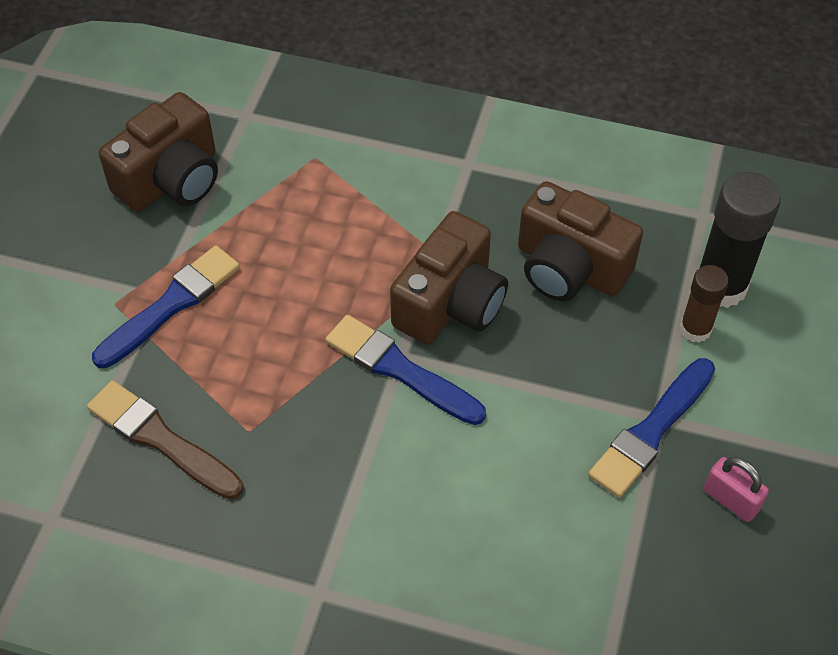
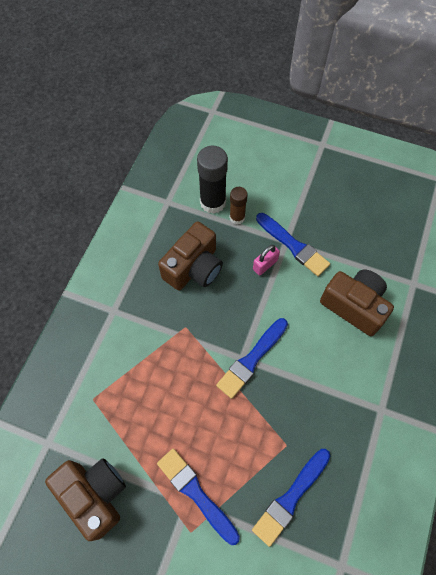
camera: 85 degrees left, 10 degrees up
brown brush [87,380,243,500] -> blue brush [252,449,331,547]
brown camera [390,211,508,344] -> brown camera moved to [320,270,394,336]
pink padlock [704,457,769,522] -> pink padlock moved to [253,245,280,275]

